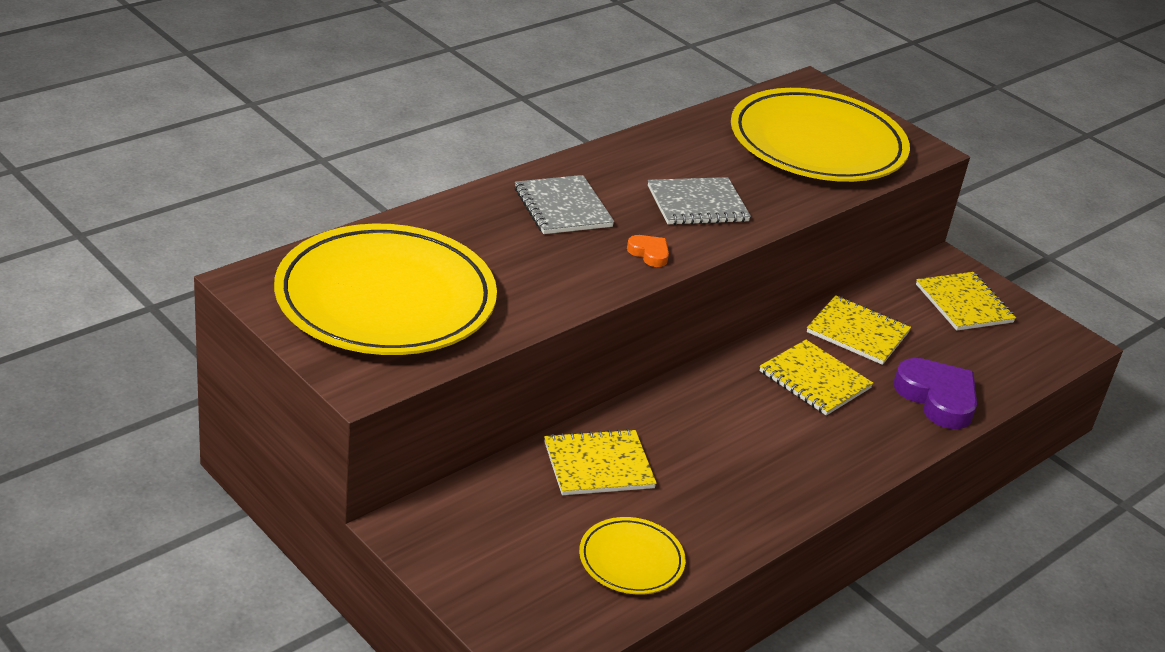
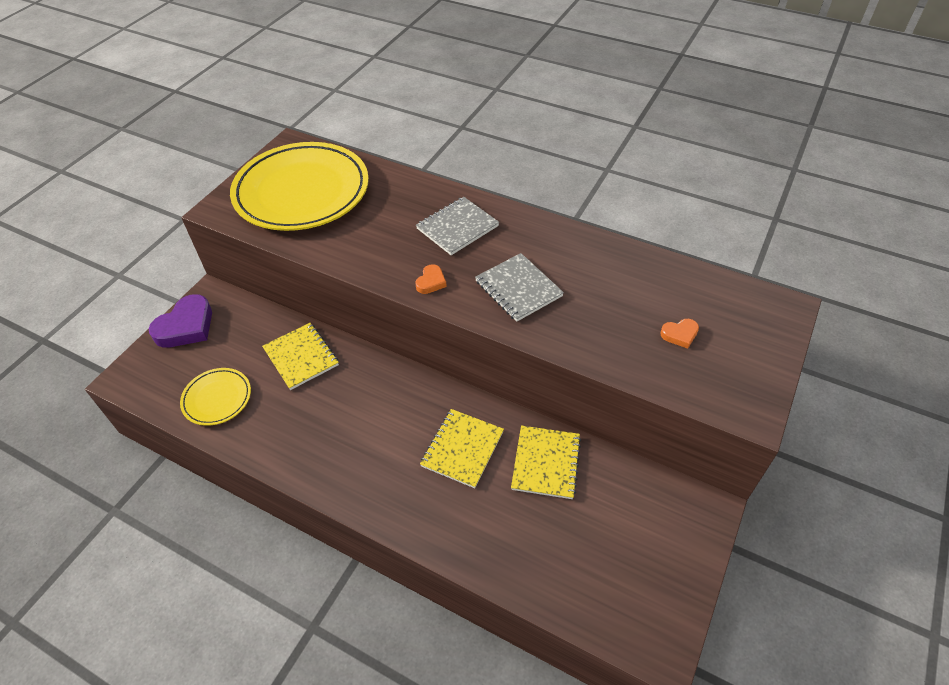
camera: 75 degrees right, 15 degrees up
yellow plate [731,88,910,182] -> orange heart [660,319,699,349]
purple heart [893,358,977,429] -> purple heart moved to [149,294,212,348]
yellow notebook [916,272,1016,331] -> none

